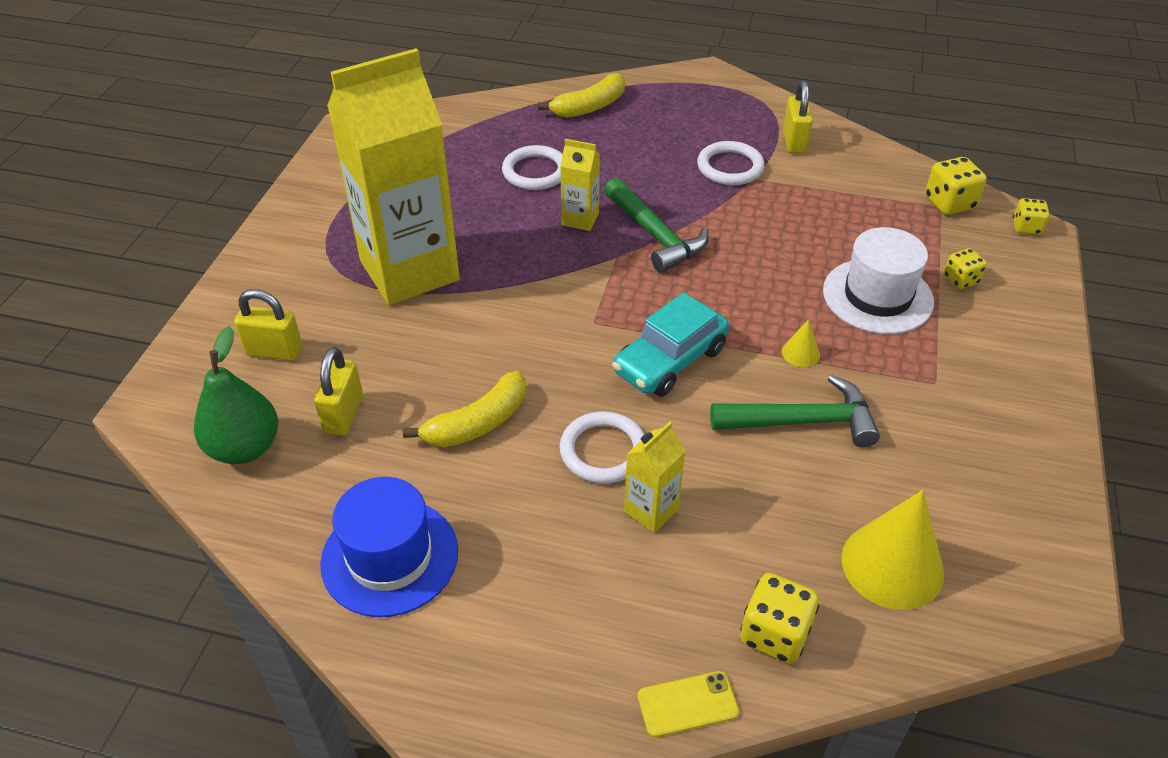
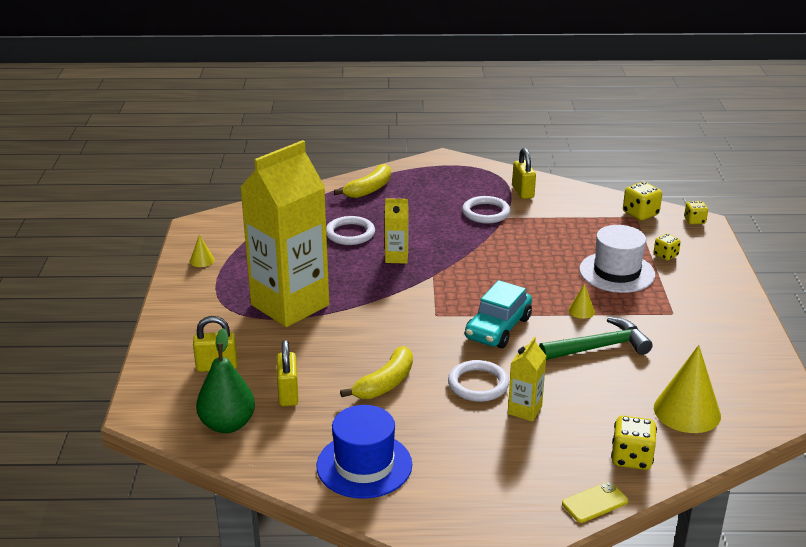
camera: 15 degrees left, 15 degrees down
green hammer [604,178,709,273] -> none
none -> yellow cone [190,235,215,267]

